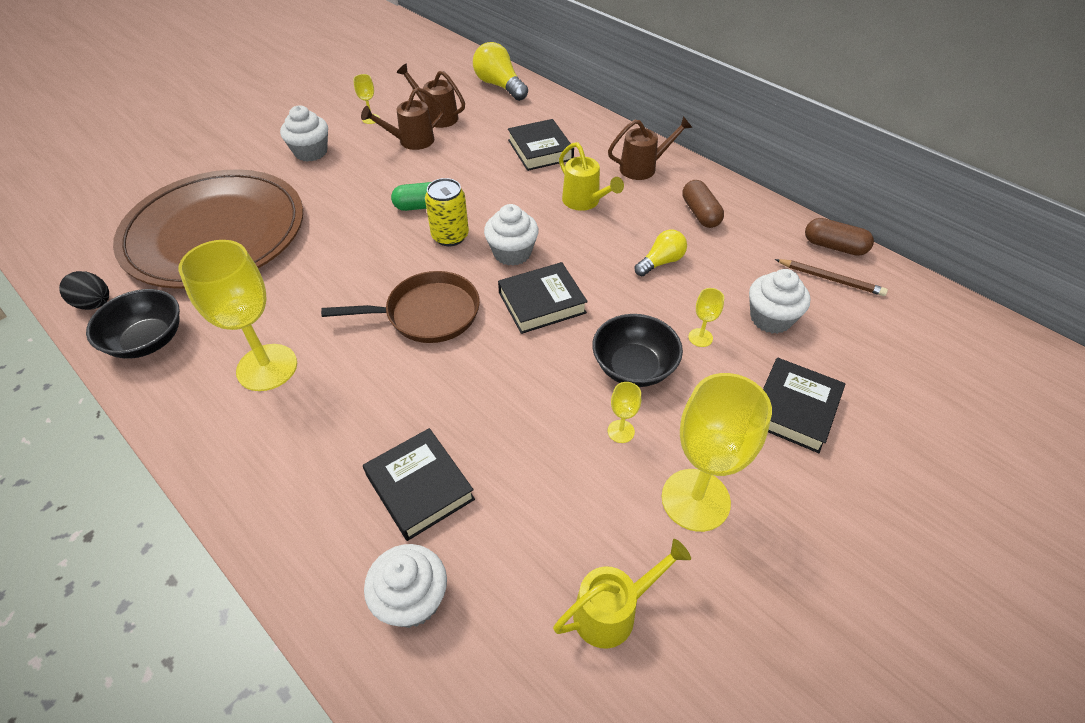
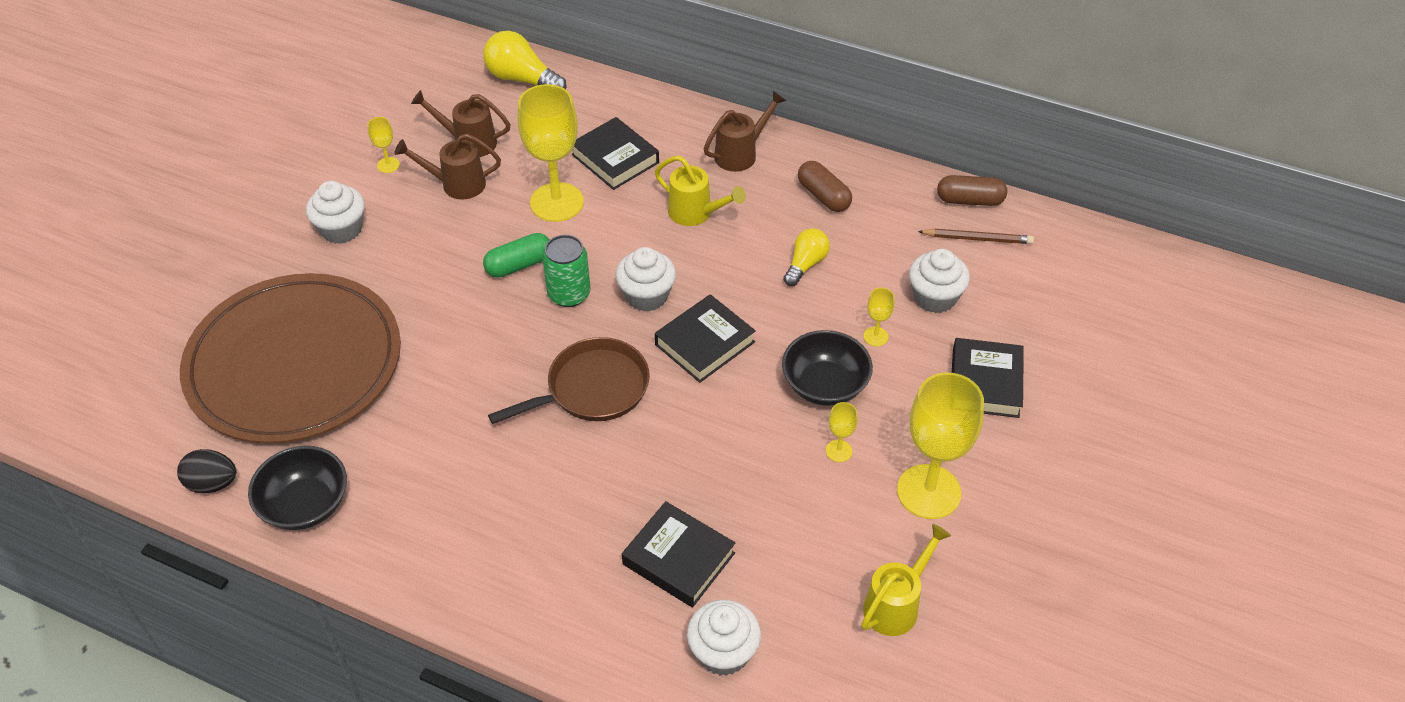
camera: 20 degrees left, 0 degrees up
yellow goblet [179,240,297,391] -> yellow goblet moved to [518,84,584,222]
brown watering can [361,87,445,150] -> brown watering can turned 45 degrees clockwise [394,134,501,200]
yellow can [425,178,469,246] -> green can [542,235,591,307]

